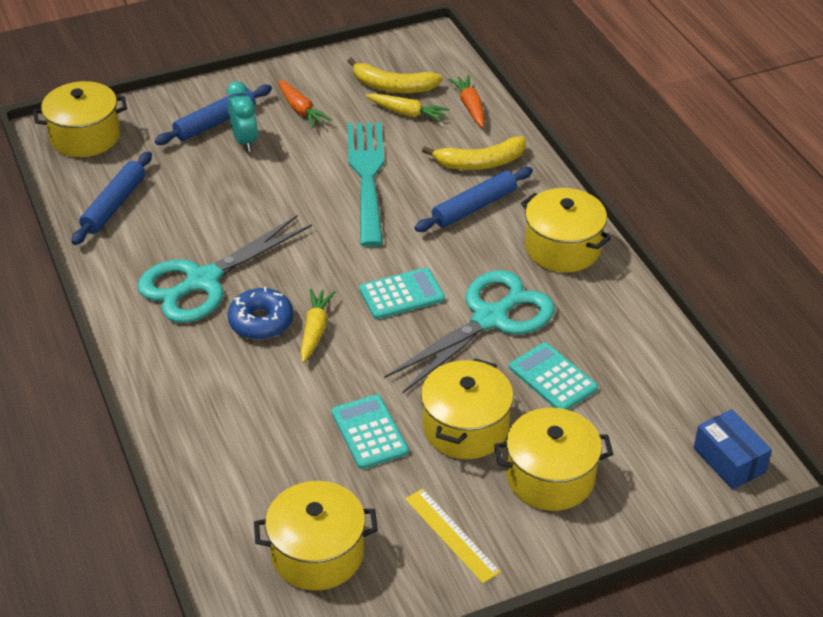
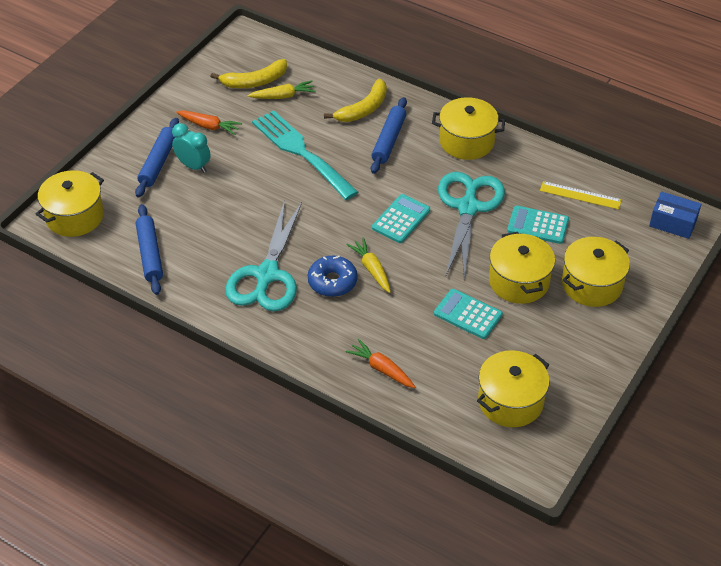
camera: 35 degrees left, 5 degrees up
yellow ruler [405,489,501,583] -> yellow ruler moved to [540,181,622,210]
orange carrot [448,75,484,128] -> orange carrot moved to [346,339,415,388]

